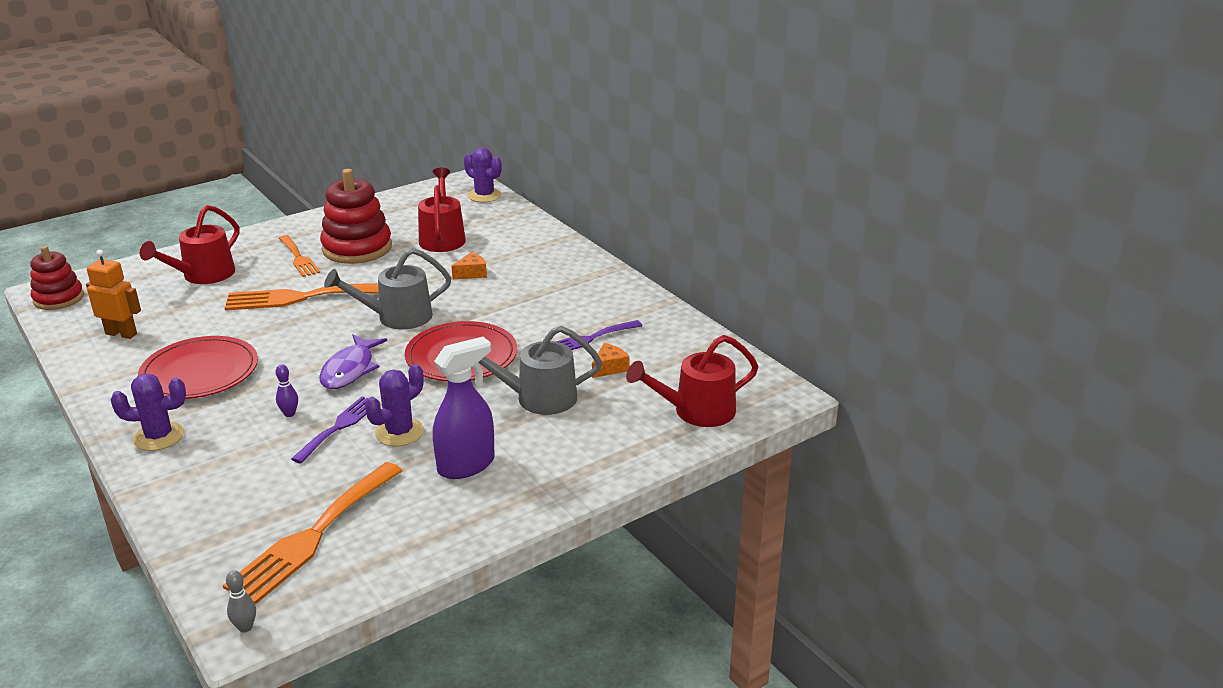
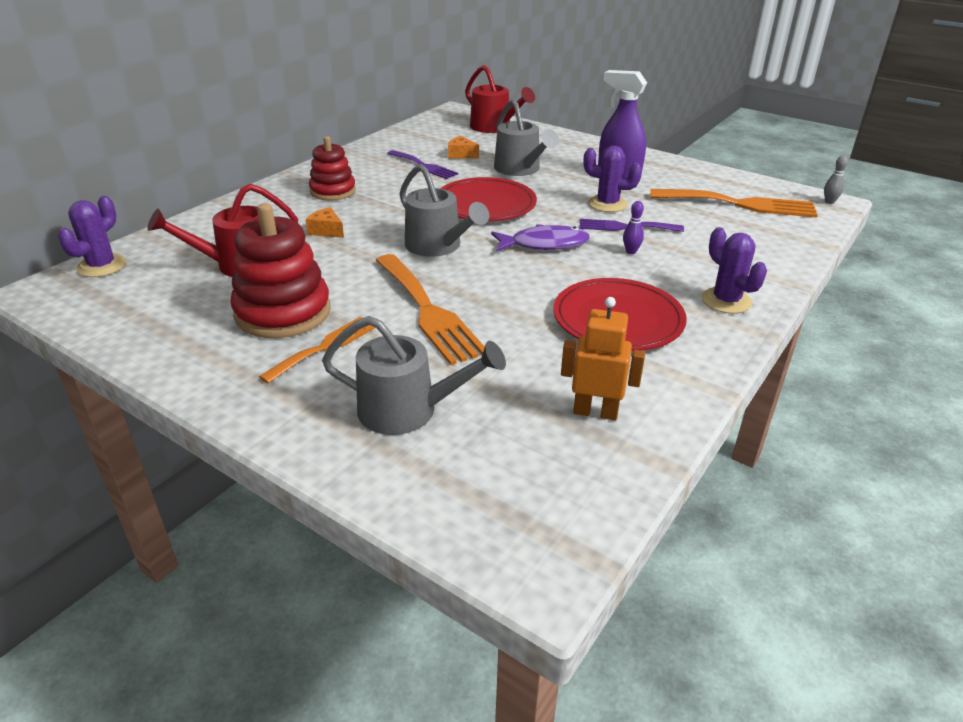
camera: 110 degrees left, 5 degrees up
red stacking toy [30,246,84,310] -> red stacking toy moved to [309,136,356,201]
orange robot [86,250,141,339] -> orange robot turned 105 degrees clockwise [561,297,645,420]
red watering can [140,205,239,284] -> grey watering can [322,316,506,435]

